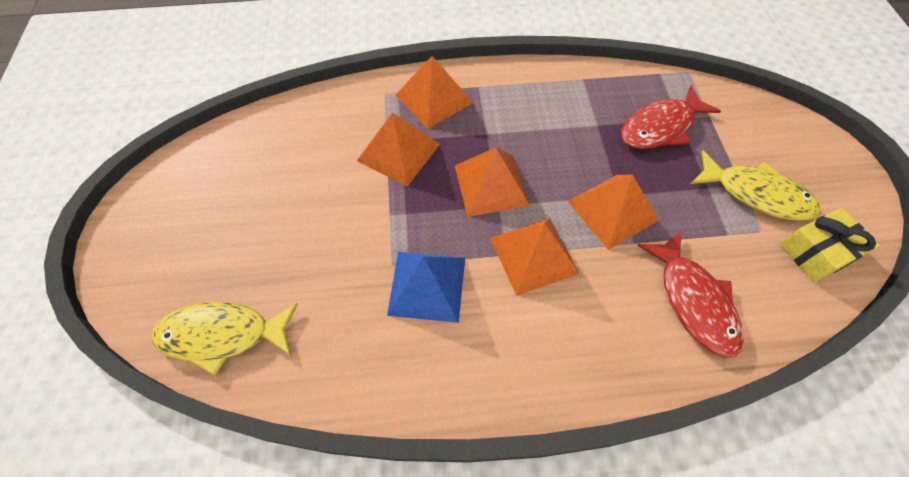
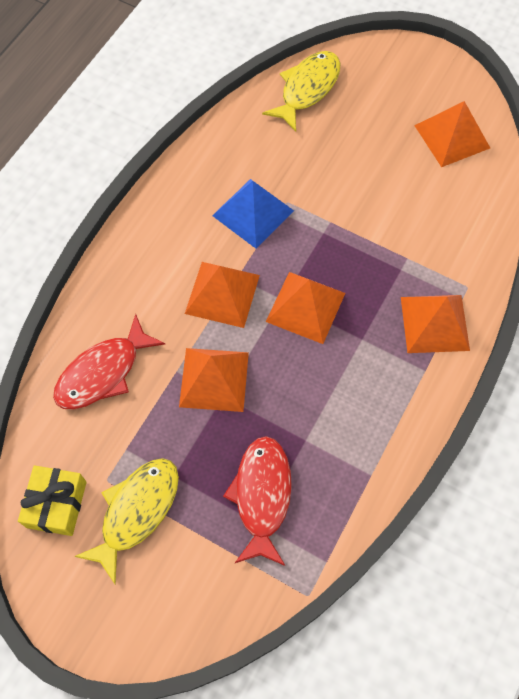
camera: 125 degrees right, 5 degrees up
orange pyramid [357,112,440,186] -> orange pyramid moved to [414,101,490,167]
red fish [637,231,744,358] -> red fish turned 60 degrees counterclockwise [53,314,165,410]
yellow fish [690,150,821,220] -> yellow fish turned 150 degrees clockwise [74,458,179,585]

